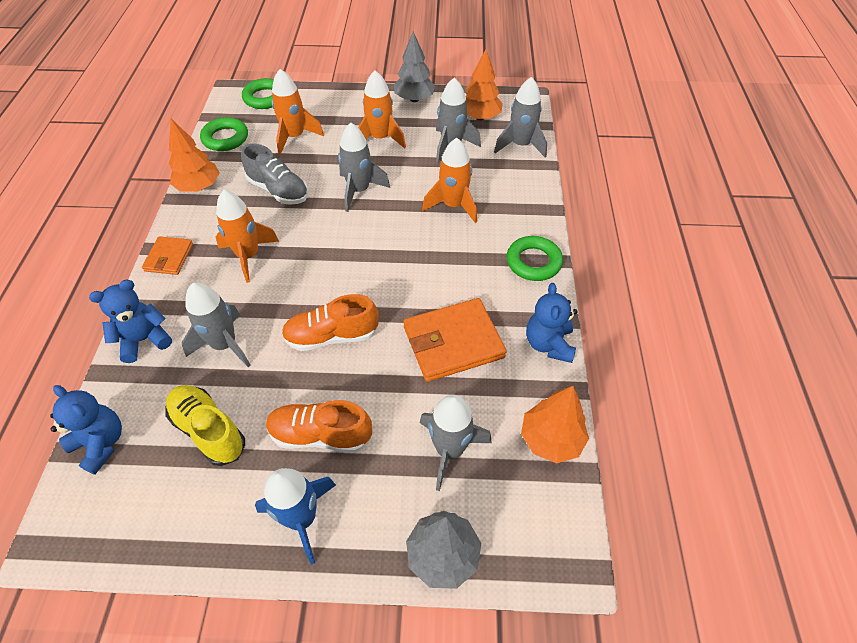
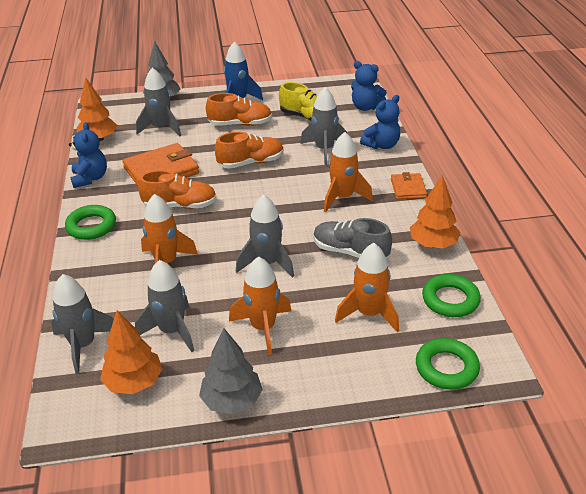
camera: 170 degrees right, 15 degrees down
none -> orange shoe [138,170,217,209]

